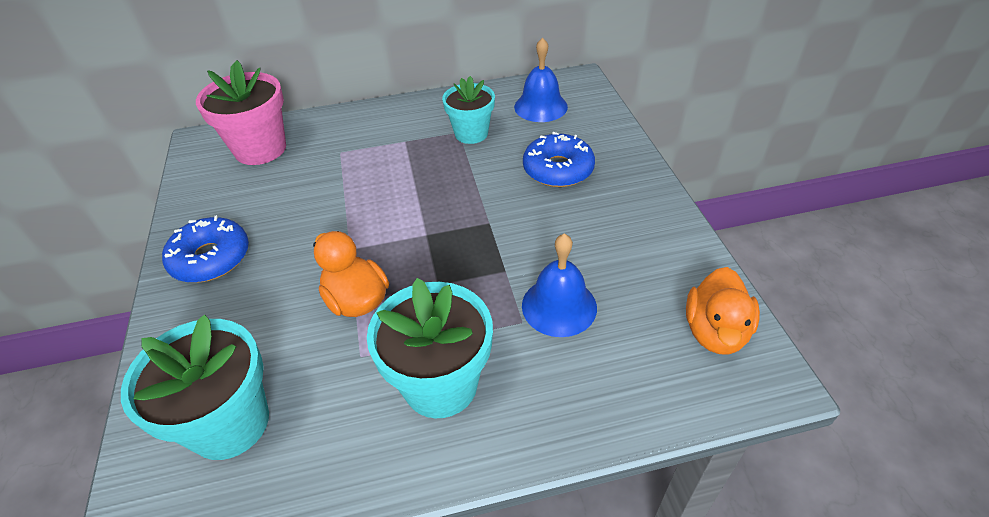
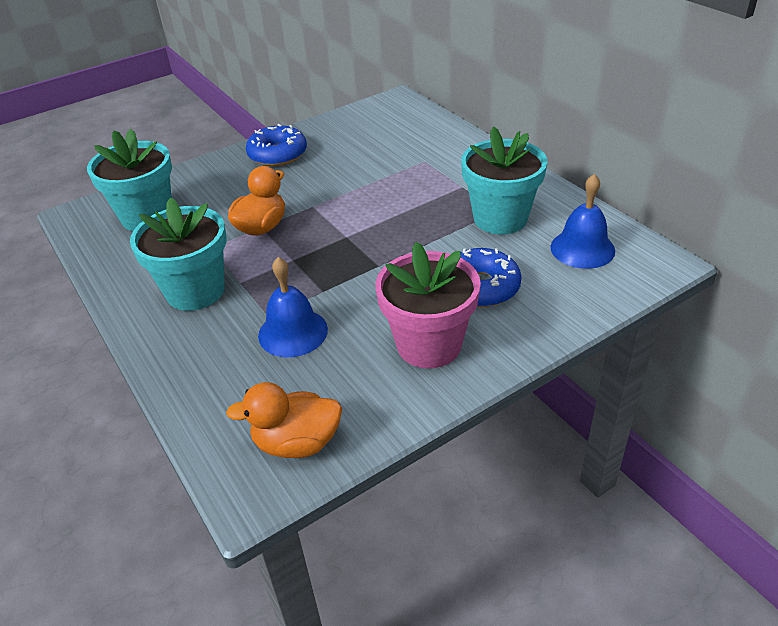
camera: 70 degrees right, 5 degrees down
pink flower pot [196,60,286,165] -> pink flower pot moved to [376,242,481,368]
turquoise flower pot [442,76,495,144] -> turquoise flower pot [461,126,547,234], size x1.50

